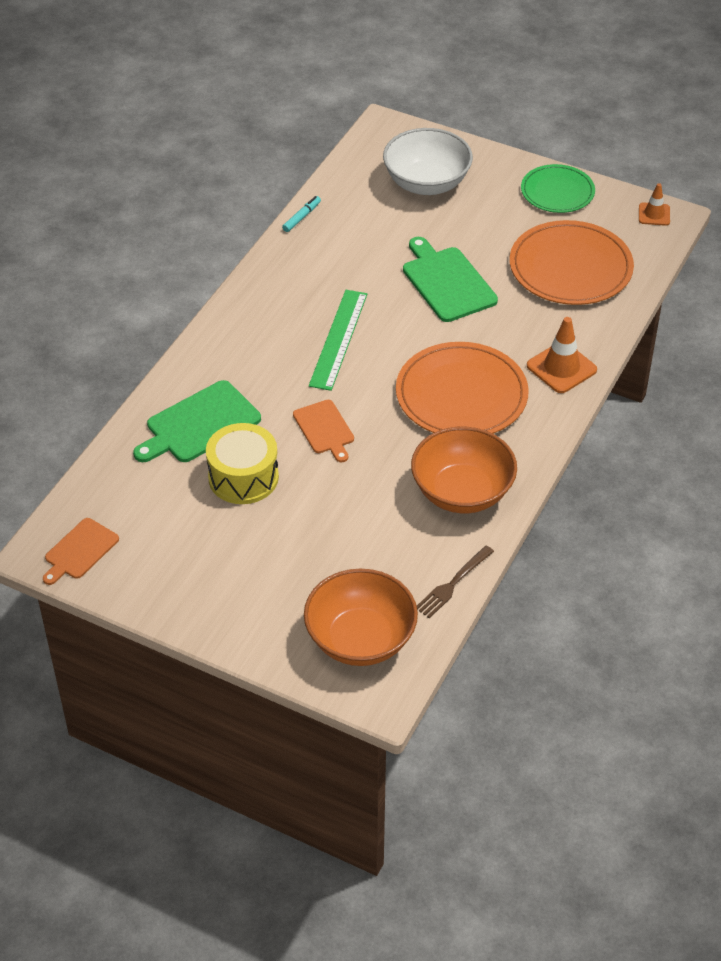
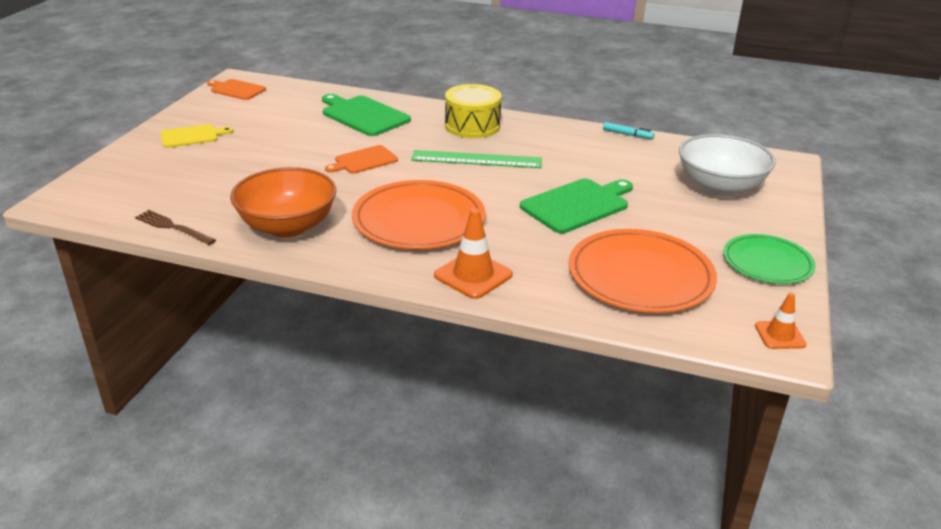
camera: 80 degrees right, 15 degrees down
yellow drum [206,423,279,504] -> yellow drum moved to [445,84,502,138]
orange bowl [304,569,418,666] -> none
none -> yellow cutting board [160,124,233,148]

